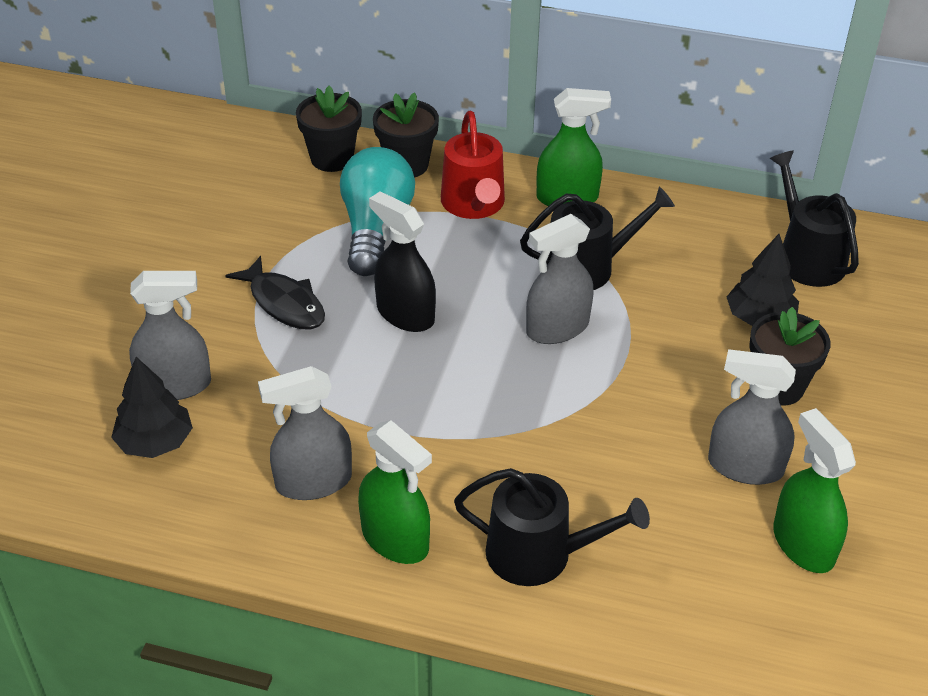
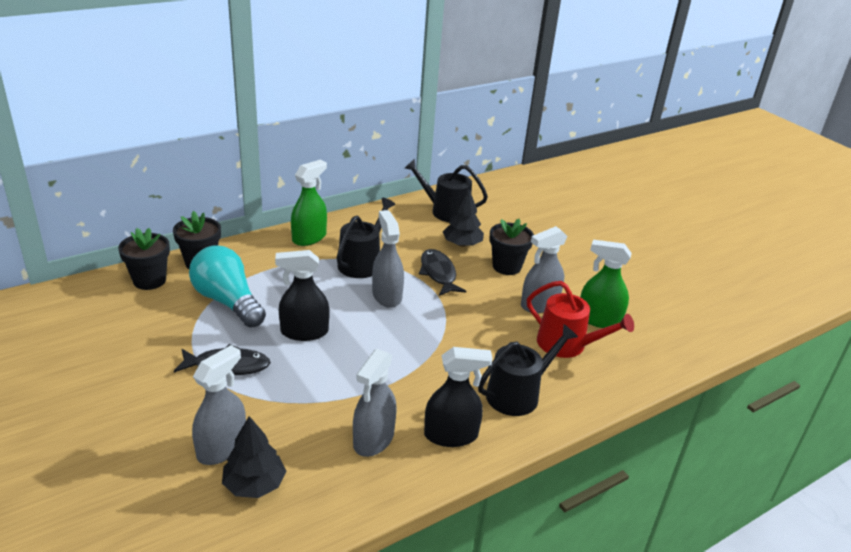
camera: 50 degrees left, 10 degrees down
green spray bottle [358,420,432,564] -> black spray bottle [424,347,493,447]
red watering can [441,111,505,219] -> red watering can moved to [527,281,634,358]
grey spray bottle [526,214,594,344] -> grey spray bottle turned 150 degrees clockwise [372,210,404,308]
none -> black fish [419,249,466,296]

